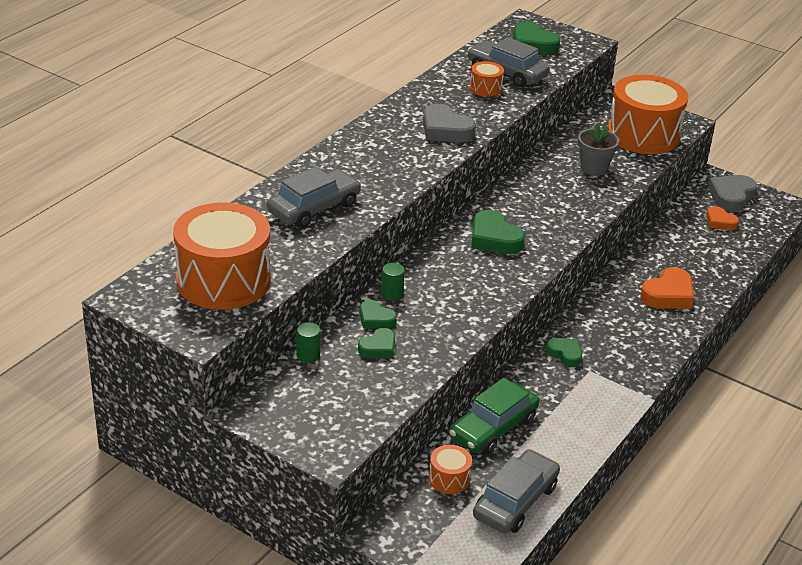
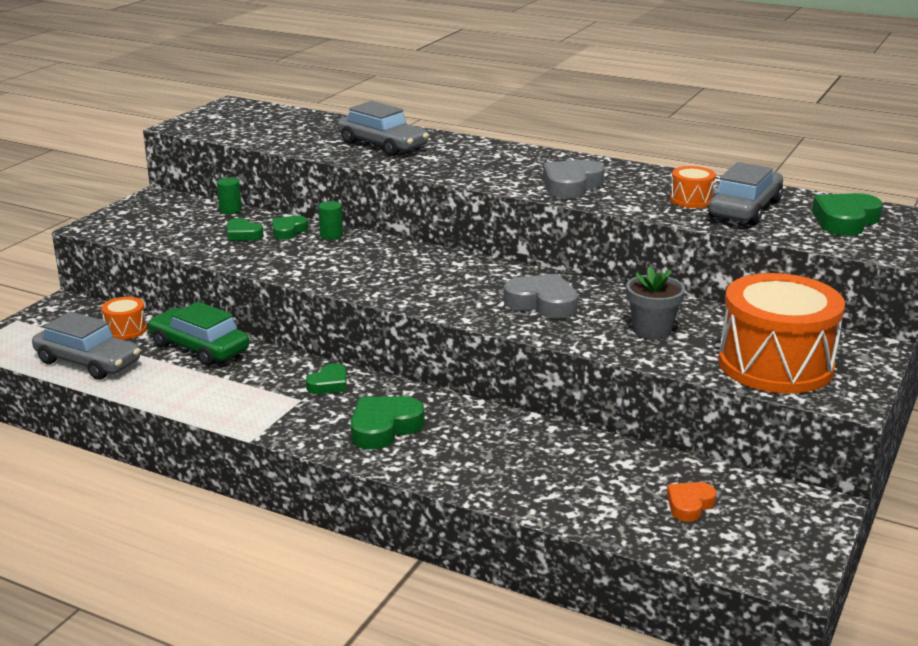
camera: 85 degrees right, 10 degrees down
orange drum [173,202,271,310] -> none
green heart [471,210,525,254] -> green heart moved to [351,396,425,450]
orange heart [640,267,694,309] -> none
grey heart [708,175,757,212] -> grey heart moved to [504,274,578,319]

